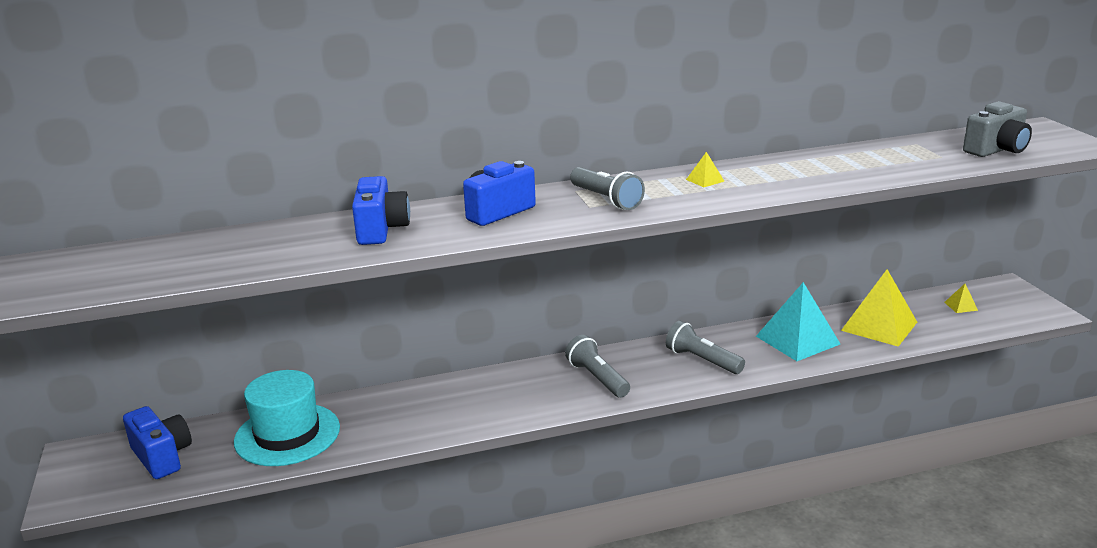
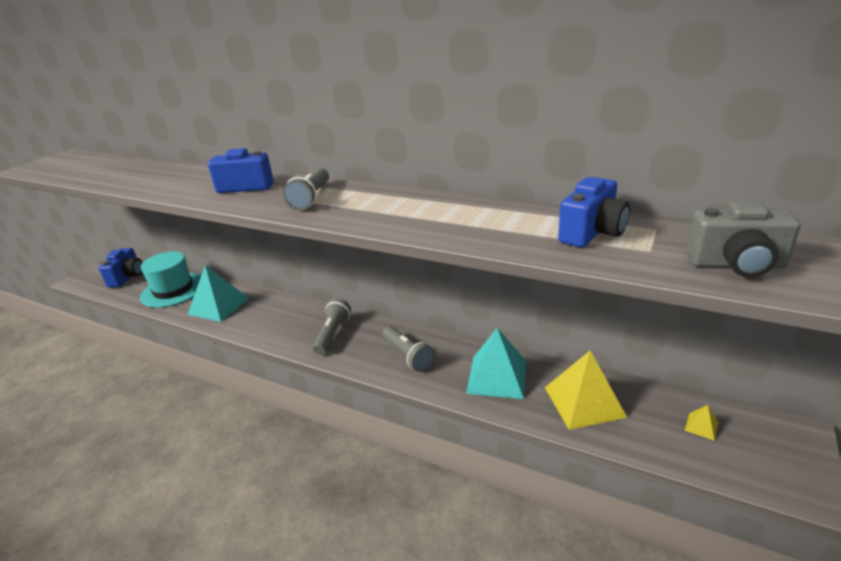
camera: 45 degrees right, 5 degrees up
blue camera [352,176,410,245] -> blue camera moved to [558,177,630,247]
grey flashlight [666,321,745,374] -> grey flashlight turned 150 degrees clockwise [382,326,435,372]
yellow pyramid [686,152,725,187] -> none
none -> turquoise pyramid [187,266,249,322]

